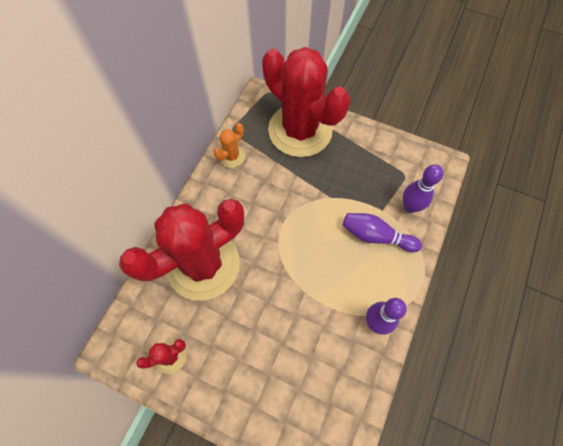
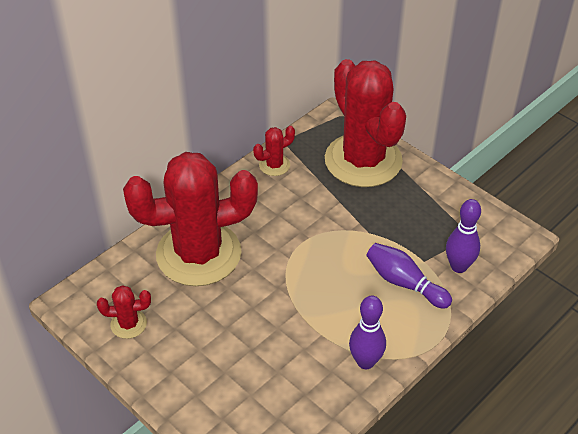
camera: 20 degrees right, 20 degrees down
orange cactus [214,123,245,168] -> red cactus [253,126,295,176]

